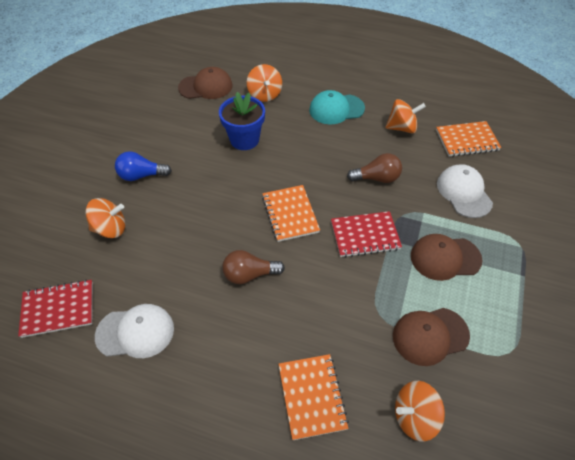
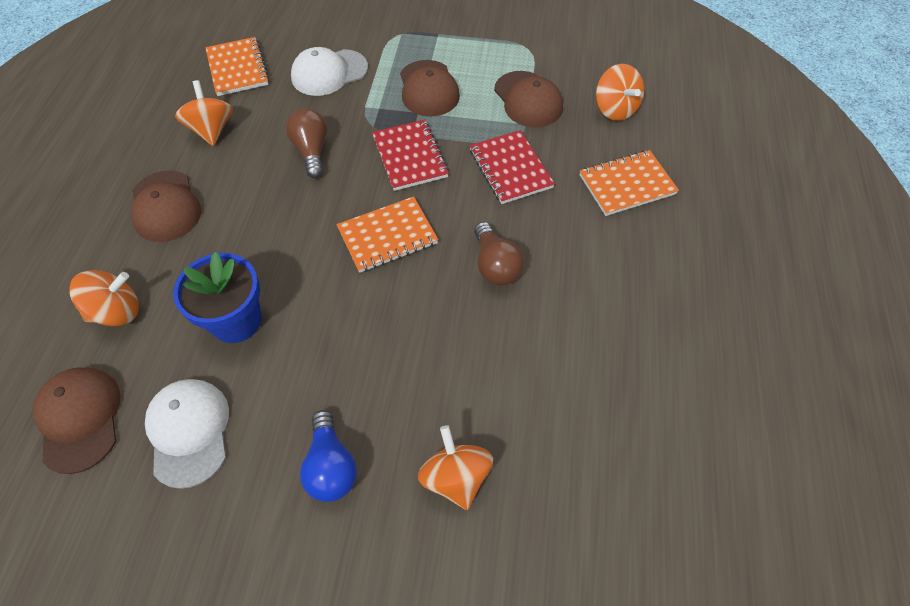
camera: 100 degrees left, 5 degrees up
red notebook [18,279,93,338] -> red notebook moved to [470,130,555,204]
white cap [95,304,174,358] -> white cap moved to [145,379,229,489]
turquoise cap [309,90,365,125] -> brown cap [131,170,201,242]

